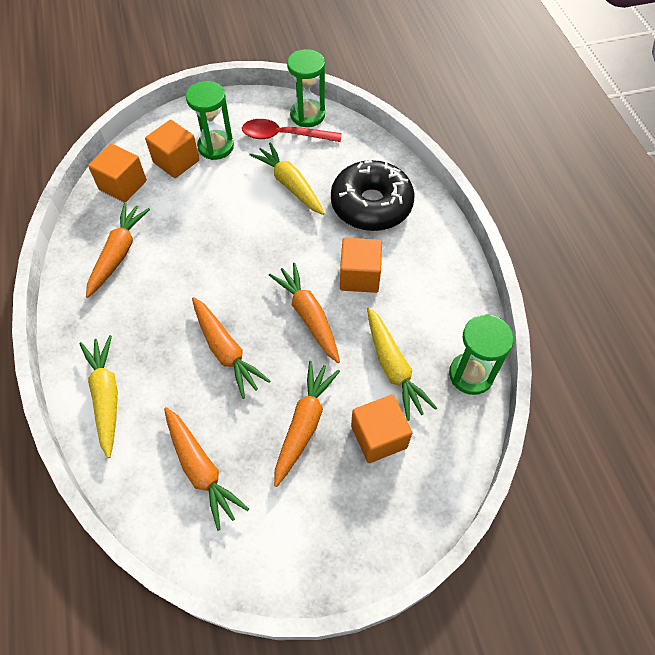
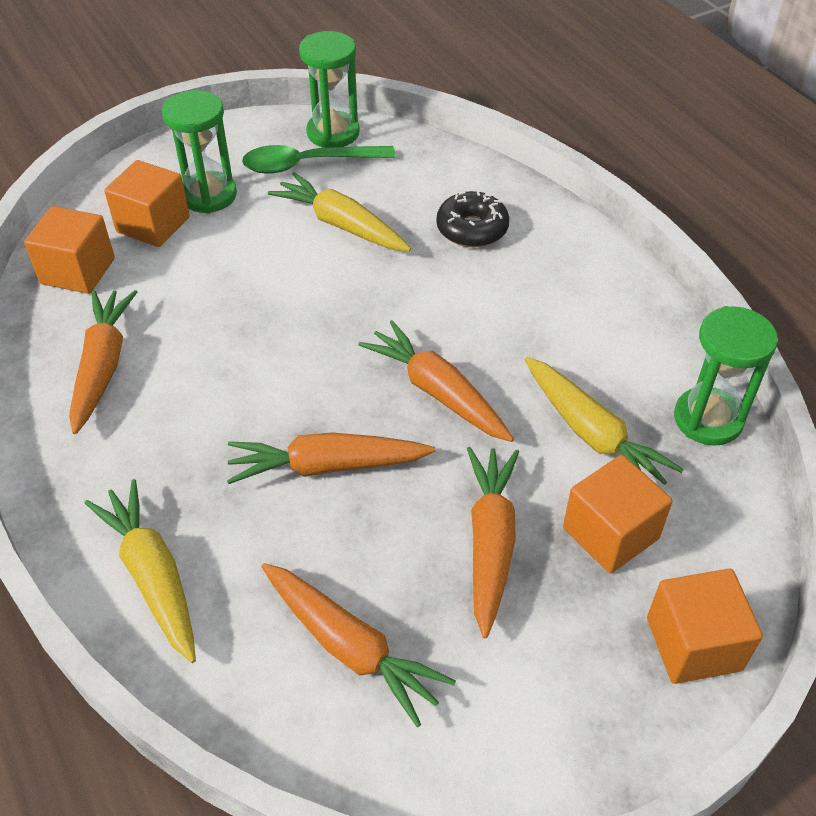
camera: 15 degrees left, 10 degrees down
orange carrot [192,297,270,399] -> orange carrot turned 135 degrees clockwise [227,432,436,484]
red spoon [242,119,342,142] -> green spoon [242,145,396,174]
black donut [331,160,415,231] -> black donut [436,191,509,247], size x0.58
orange cube [340,238,382,293] -> orange cube moved to [647,569,763,684]

